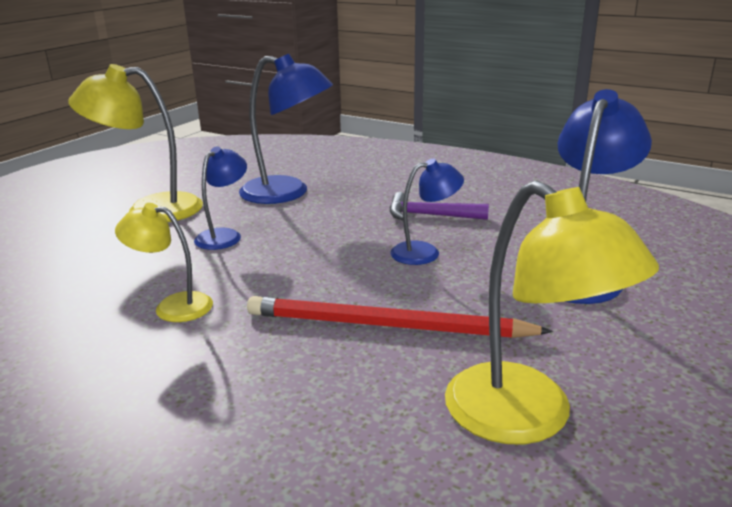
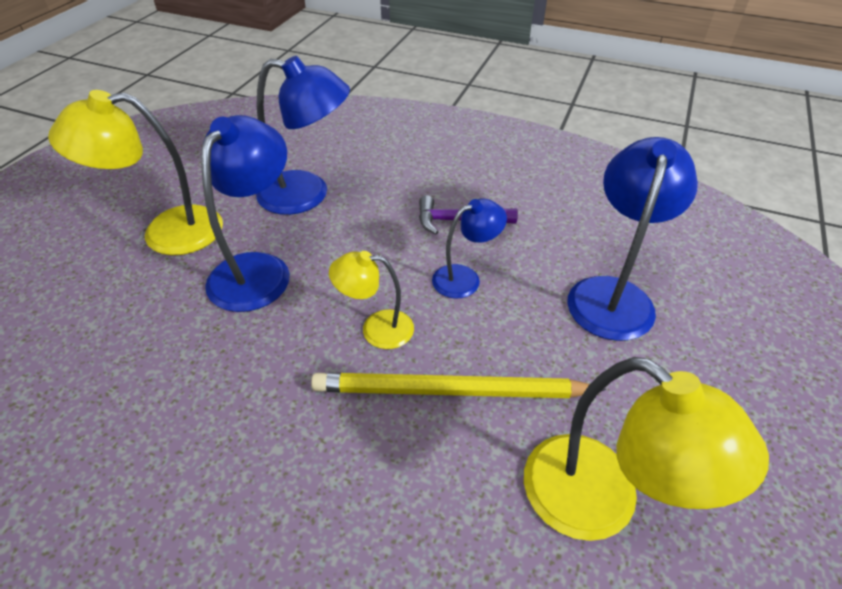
camera: 10 degrees left, 20 degrees up
yellow lamp [115,203,213,322] -> yellow lamp moved to [329,251,414,349]
blue lamp [194,146,247,250] -> blue lamp [201,115,290,312], size x1.73
red pencil [247,296,553,338] -> yellow pencil [311,372,606,398]

